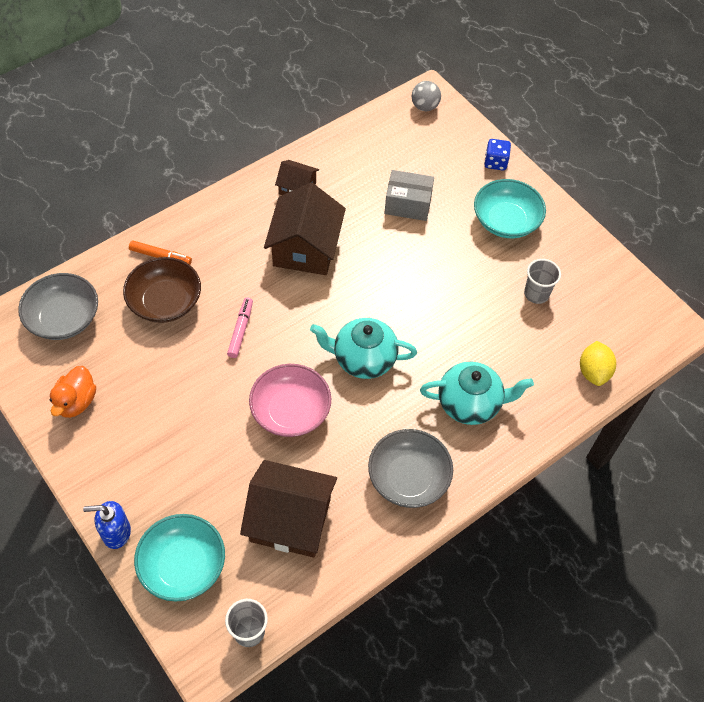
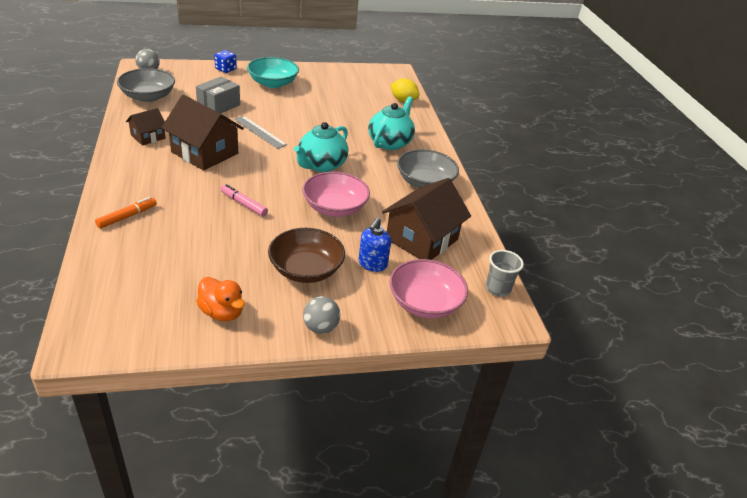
camera: 65 degrees left, 20 degrees down
grey bowl [18,273,98,340] -> grey bowl moved to [117,68,175,102]
blue soap dispenser [83,501,131,549] -> blue soap dispenser moved to [359,217,391,272]
brown bowl [123,257,201,323] -> brown bowl moved to [268,228,345,283]
turquoise bowl [134,514,225,602] -> pink bowl [390,259,468,319]
grey cup [524,259,561,304] -> none
none -> grey ruler [234,116,287,149]
none -> grey ball [303,296,340,334]

